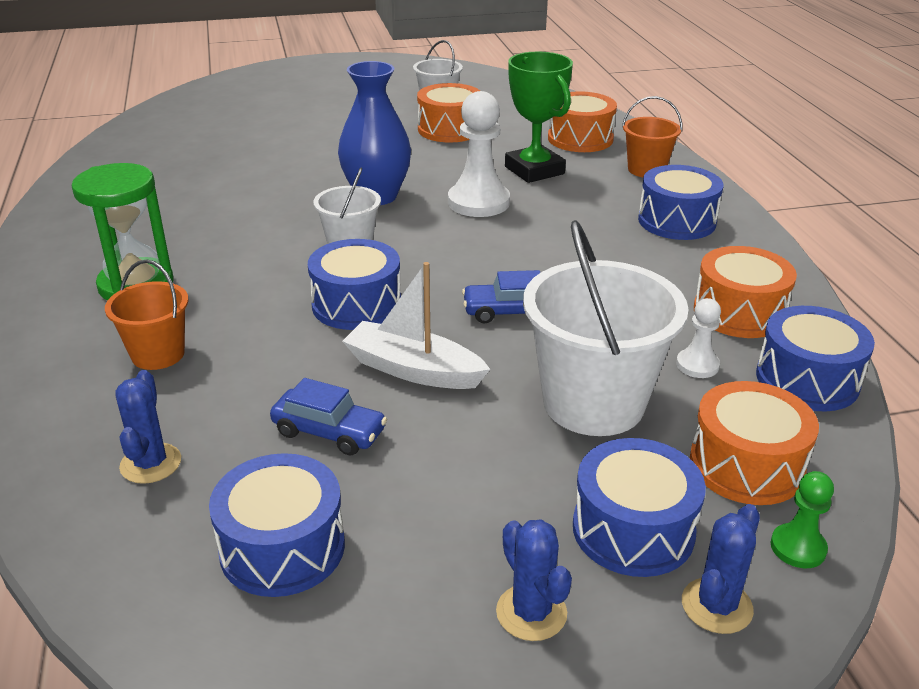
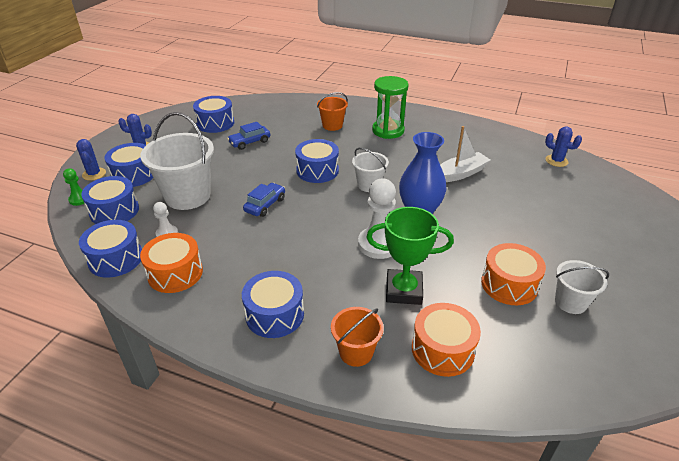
camera: 125 degrees right, 5 degrees up
blue cactus [115,370,181,484] -> blue cactus moved to [545,127,582,167]
white boat [342,262,490,389] -> white boat moved to [440,126,490,182]
orange drum [690,381,819,505] -> blue drum [81,176,139,224]

